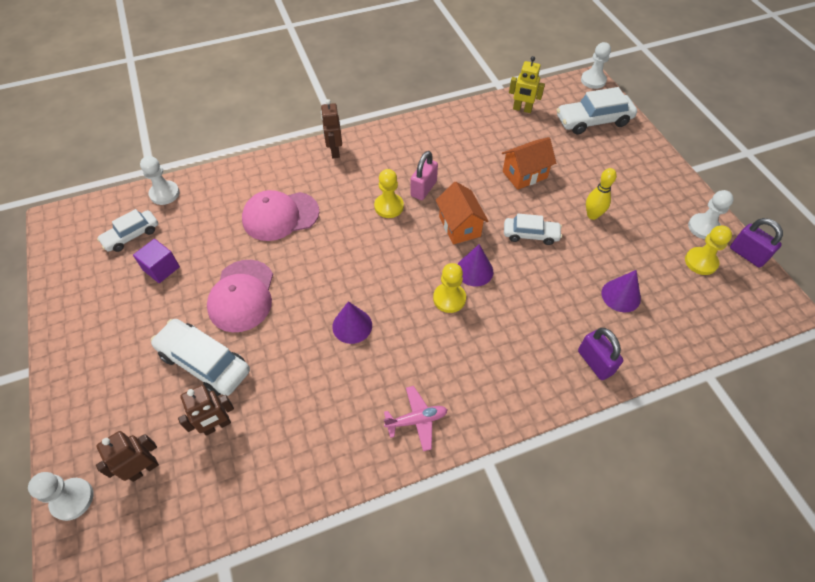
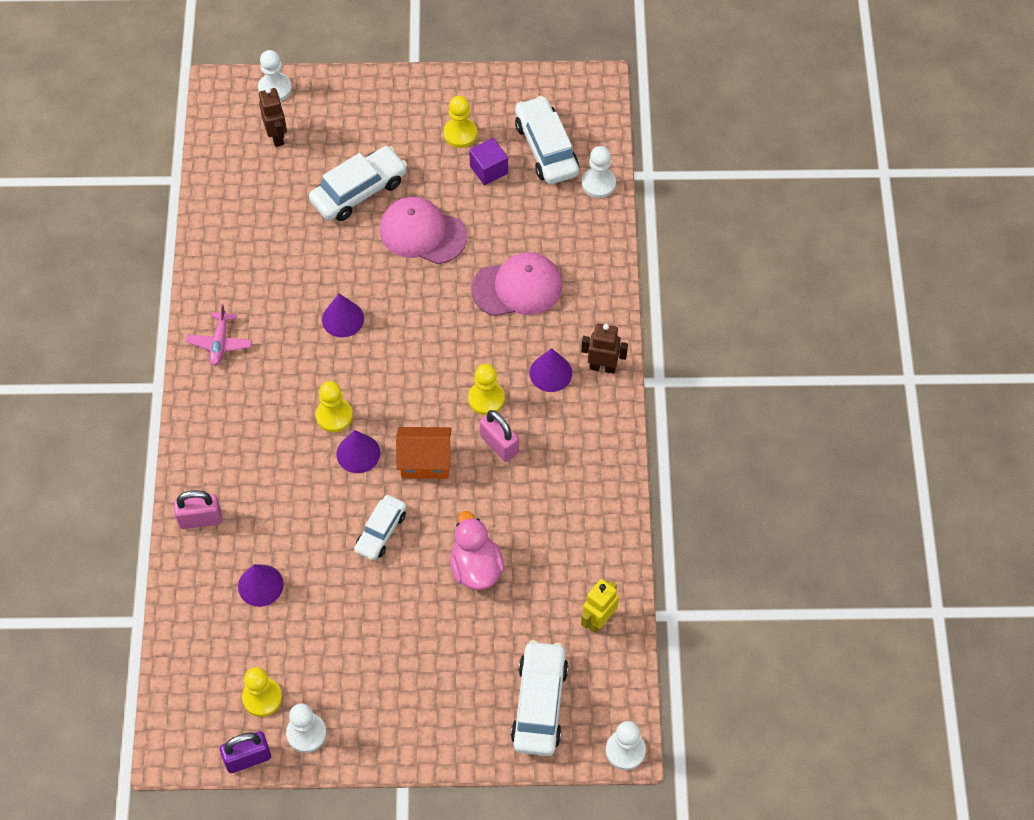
camera: 110 degrees right, 5 degrees up
white car [97,209,158,252] -> white car [515,95,579,184], size x1.58
brown robot [178,385,234,436] -> none
pink cap [242,190,319,241] -> pink cap turned 75 degrees clockwise [471,252,562,316]
orange house [502,137,556,190] -> pink duck [450,511,504,590]
purple padlock [578,328,623,380] -> pink padlock [174,490,222,529]
yellow bowling pin [586,168,617,220] -> none
none -> yellow pawn [443,96,477,148]
none -> purple cone [530,348,572,392]

